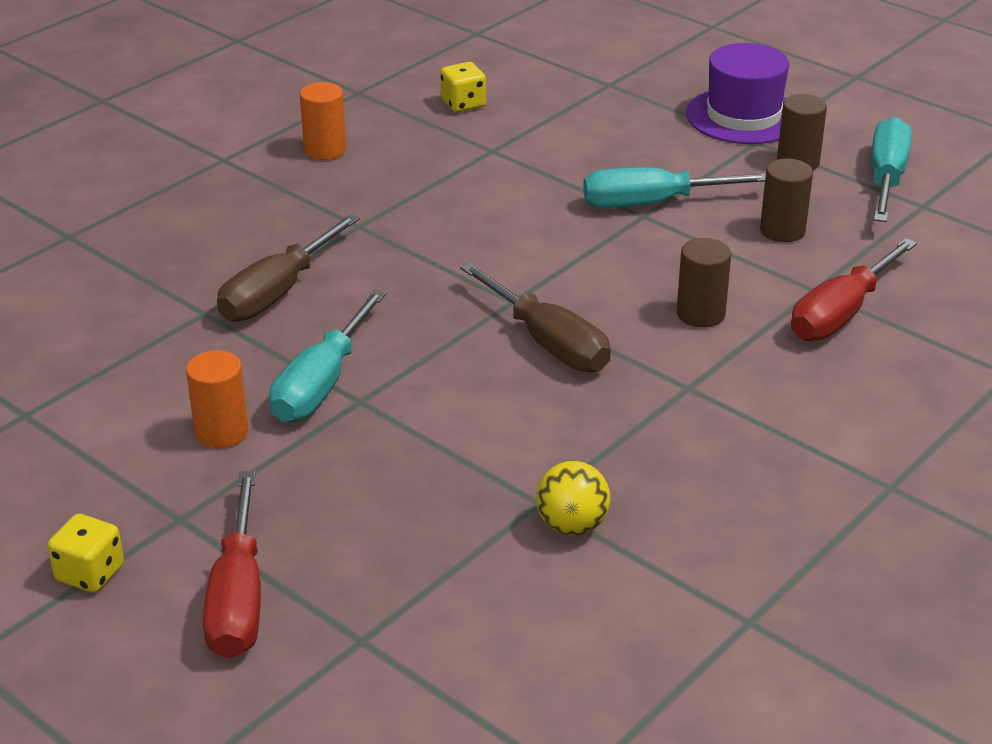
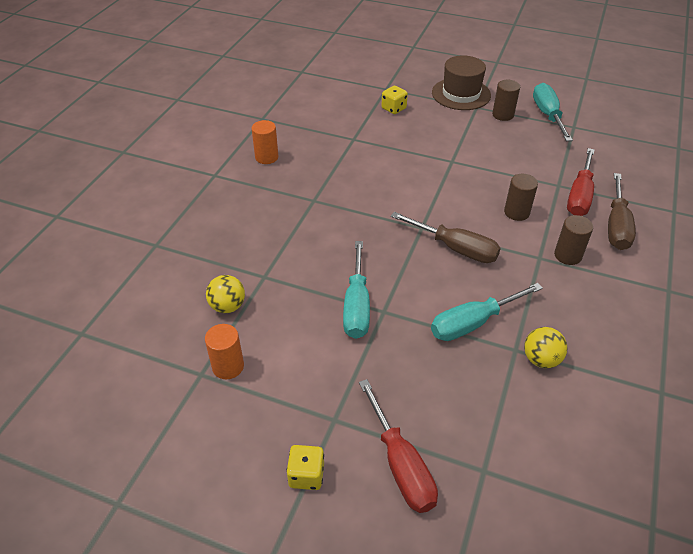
camera: 20 degrees left, 10 degrees up
orange cylinder [186,350,248,448] -> orange cylinder moved to [205,324,244,379]
brown screwdriver [217,214,360,322] -> brown screwdriver moved to [608,173,636,250]
yellow dice [440,62,486,112] -> yellow dice moved to [381,86,408,114]
turquoise screwdriver [583,167,766,208] -> turquoise screwdriver moved to [431,283,543,341]
purple hat [686,43,789,144] -> brown hat [432,55,491,110]
brown cylinder [760,159,813,242] -> brown cylinder moved to [554,215,593,265]
none -> yellow ball [206,275,245,313]

